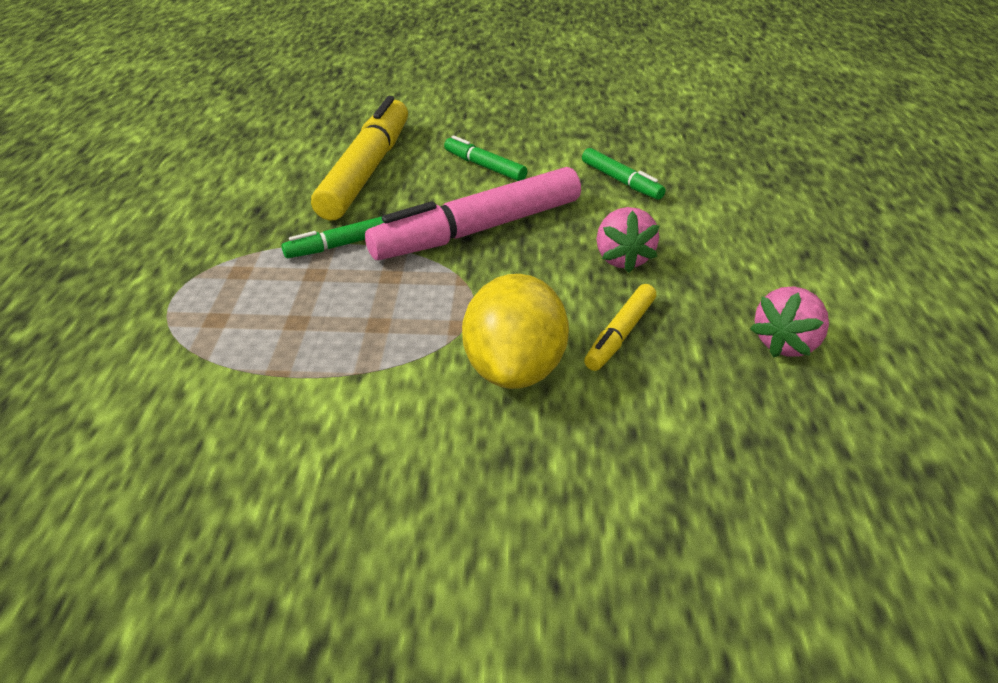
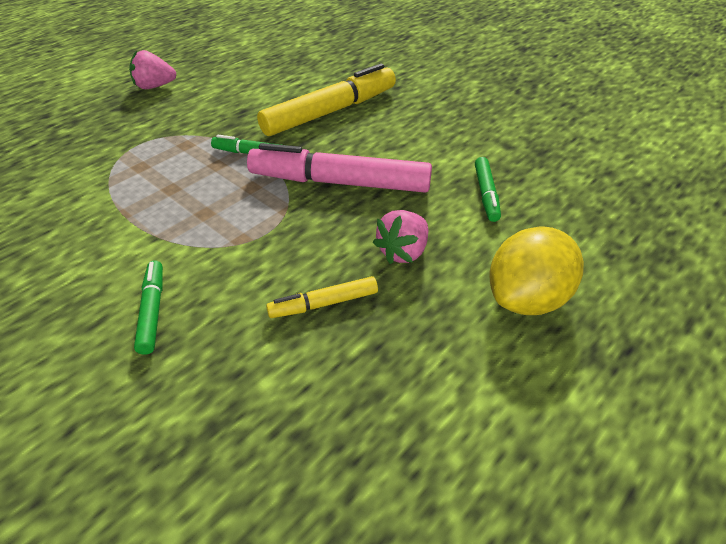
camera: 40 degrees right, 5 degrees up
green marker [444,136,527,181] -> green marker moved to [134,261,163,355]
yellow lemon [462,274,569,389] -> yellow lemon moved to [489,227,584,315]
pink strawberry [750,287,829,358] -> pink strawberry moved to [129,50,176,89]

